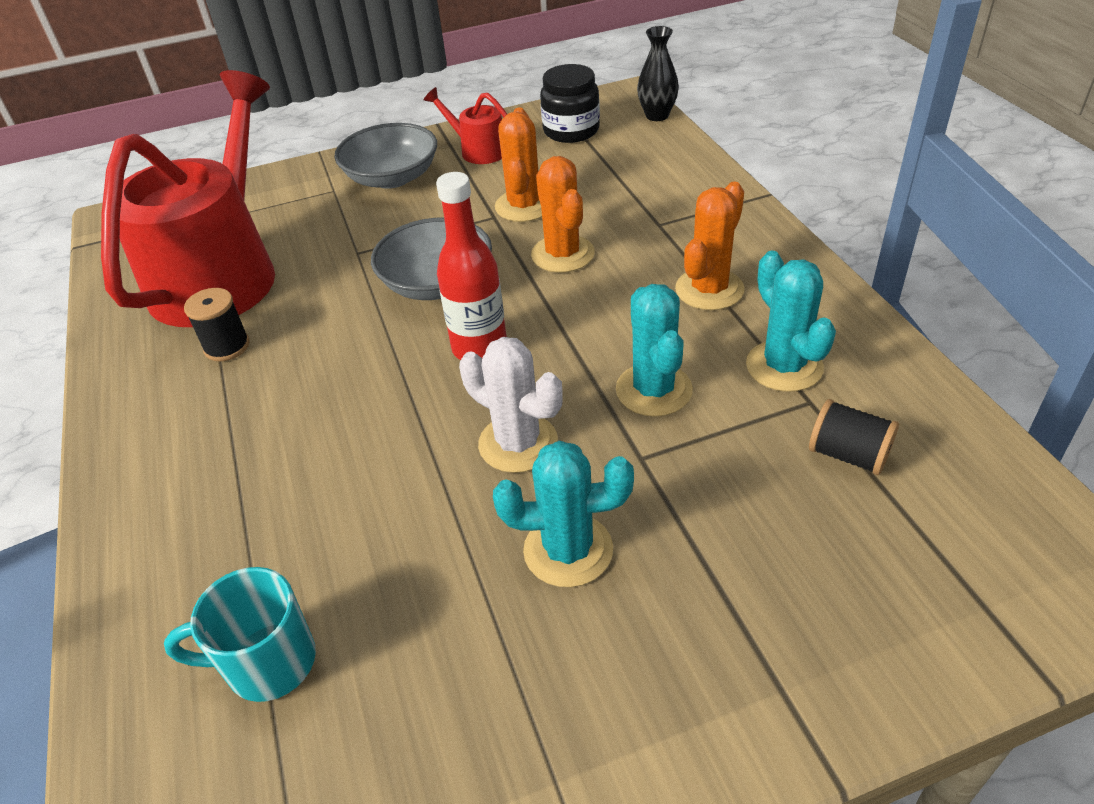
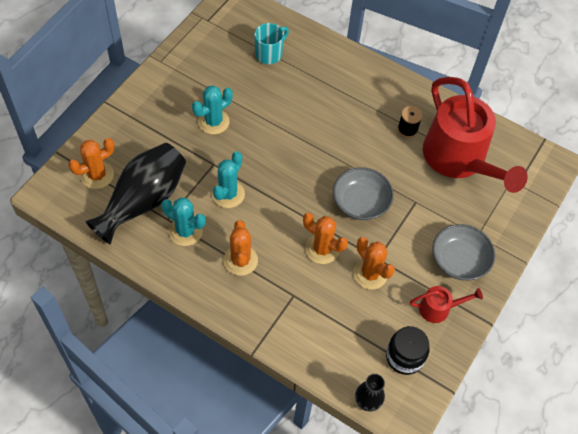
camera: 135 degrees right, 15 degrees up
red bottle [436,172,507,360] -> none
white cactus [459,337,563,473] -> none
turquoise cactus [616,284,693,417] -> turquoise cactus turned 75 degrees clockwise [212,151,245,208]
black spool [809,399,899,475] -> black vase [85,143,186,244]
none -> orange cactus [68,138,115,189]

